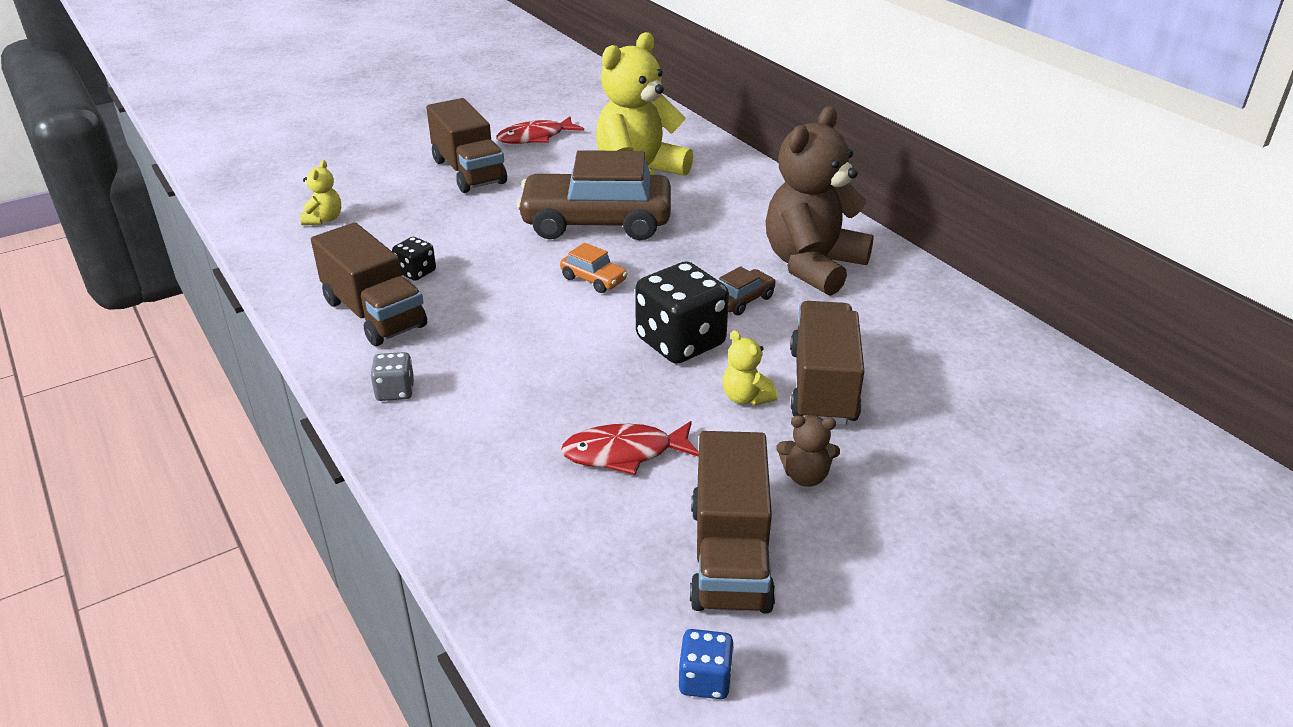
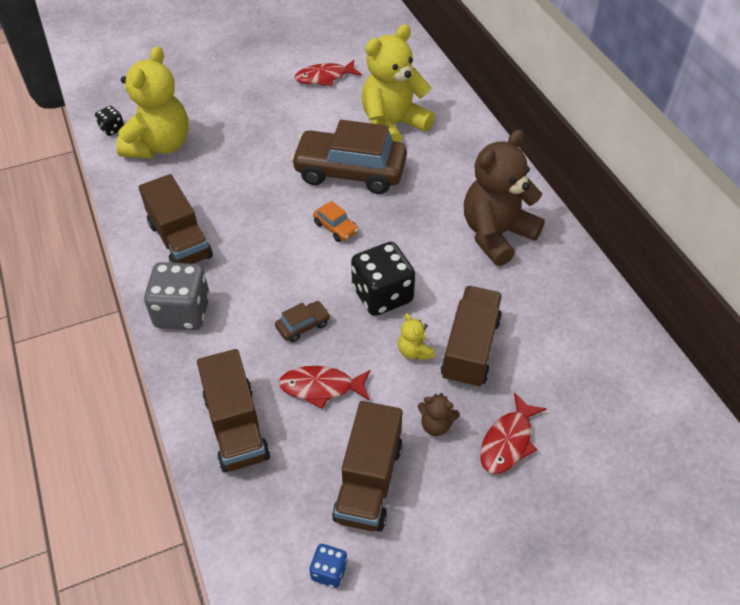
camera: 10 degrees right, 15 degrees up
yellow teddy bear [300,160,341,225] -> yellow teddy bear [116,46,189,158], size x2.41
grey dice [370,352,414,401] -> grey dice [144,262,210,330], size x2.05
black dice [392,237,436,281] -> black dice moved to [95,106,124,136]
brown truck [426,98,507,193] -> brown truck moved to [197,349,270,473]
brown car [719,266,776,315] -> brown car moved to [275,301,330,342]
none -> red fish [480,392,547,474]

